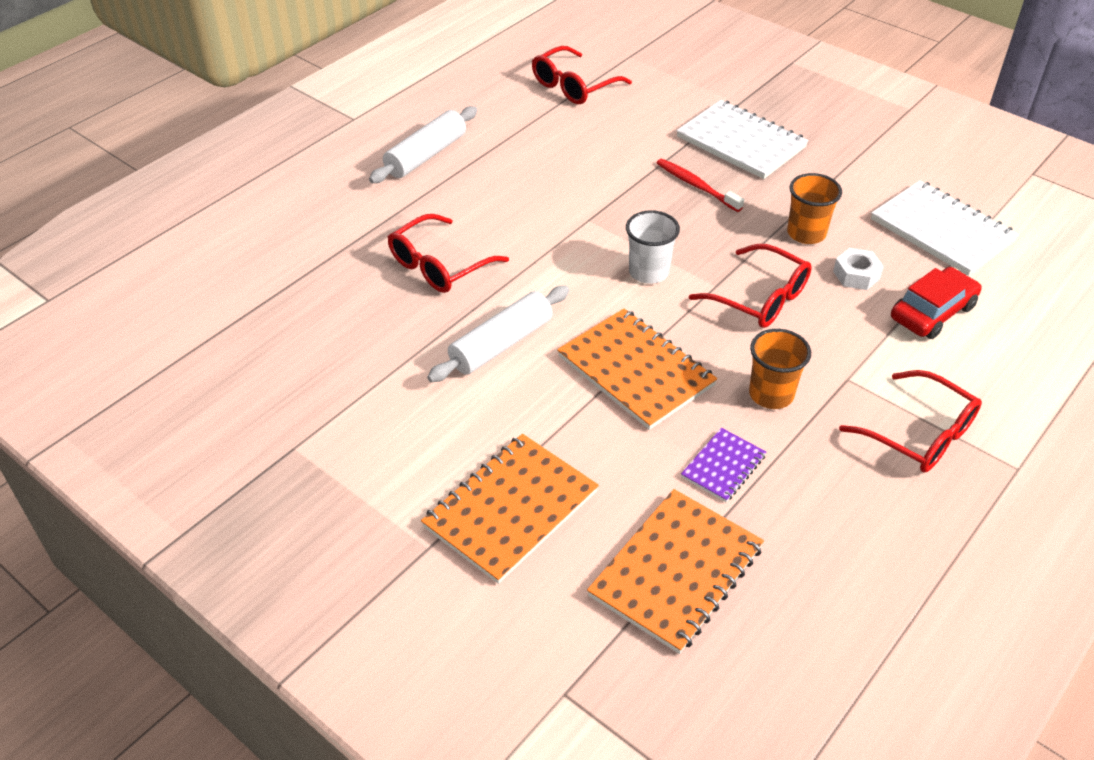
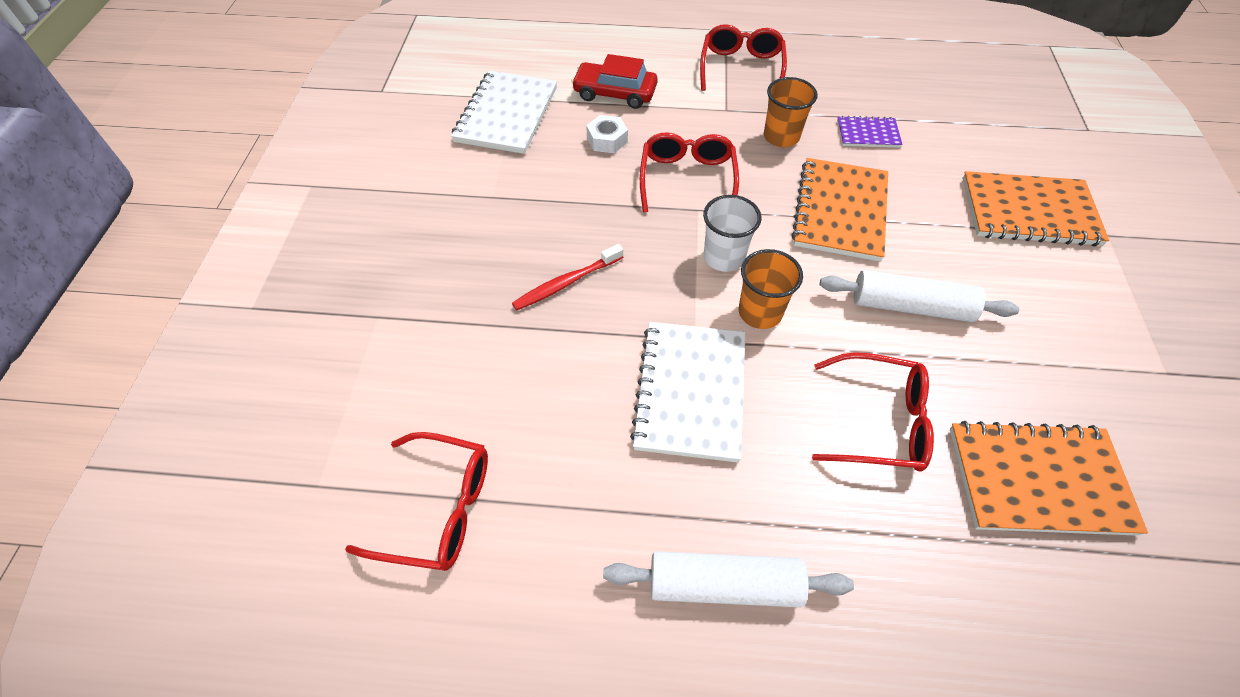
camera: 125 degrees left, 10 degrees up
orange notebook [587,489,764,654] -> orange notebook moved to [950,421,1148,536]
red toothbrush [657,159,744,212] -> red toothbrush turned 45 degrees clockwise [512,244,623,310]
white notebook [676,100,809,179] -> white notebook moved to [630,322,745,463]
orange cup [787,173,842,244] -> orange cup moved to [739,249,803,329]

